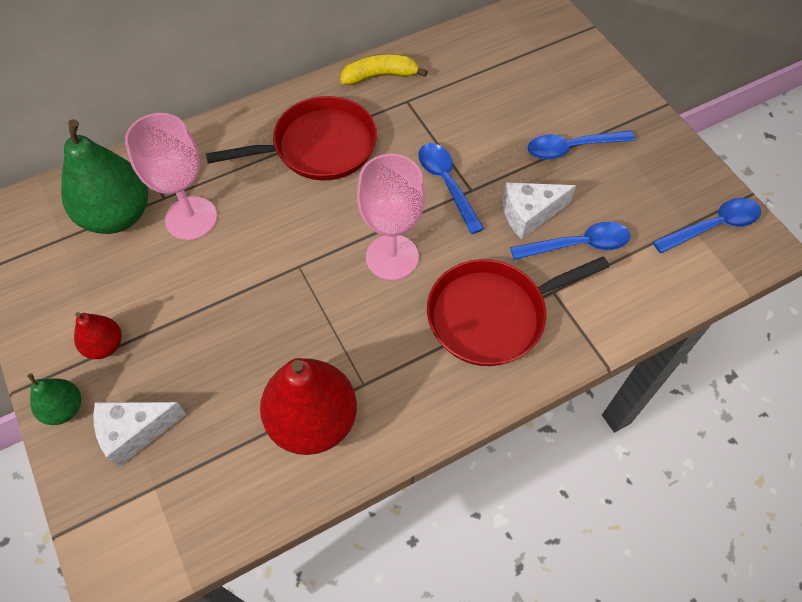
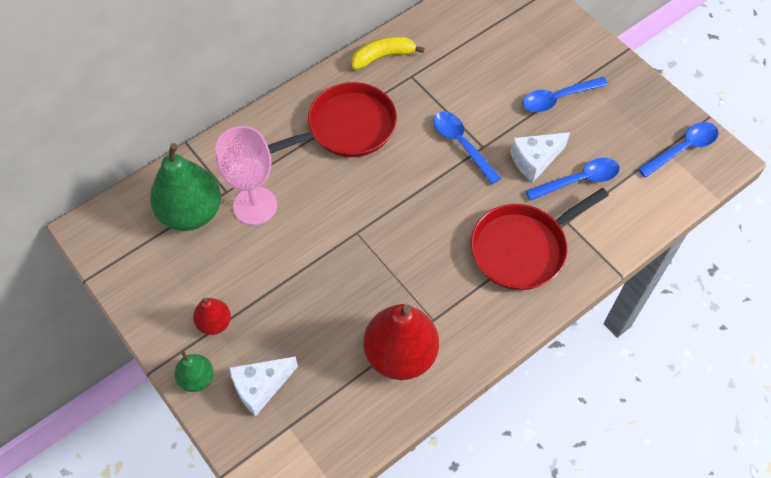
camera: 10 degrees left, 0 degrees up
pink goblet [357,154,425,280] -> none

